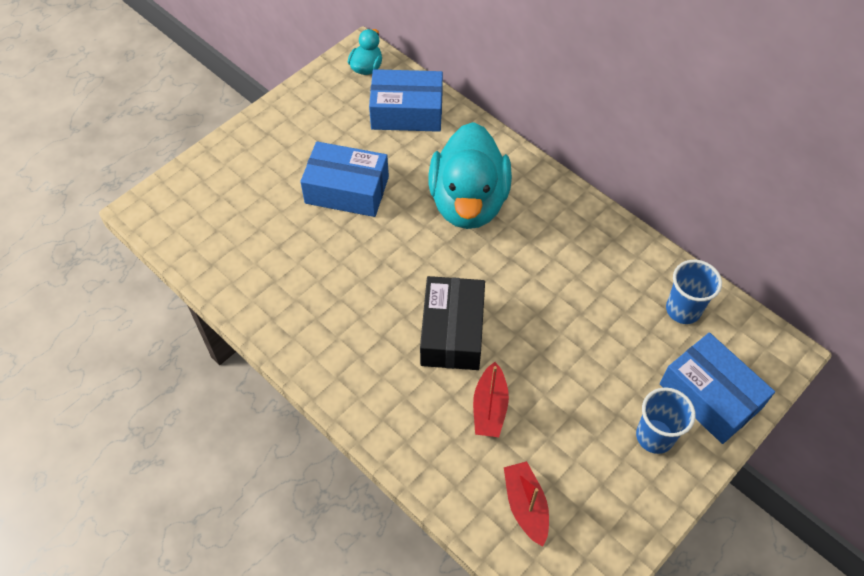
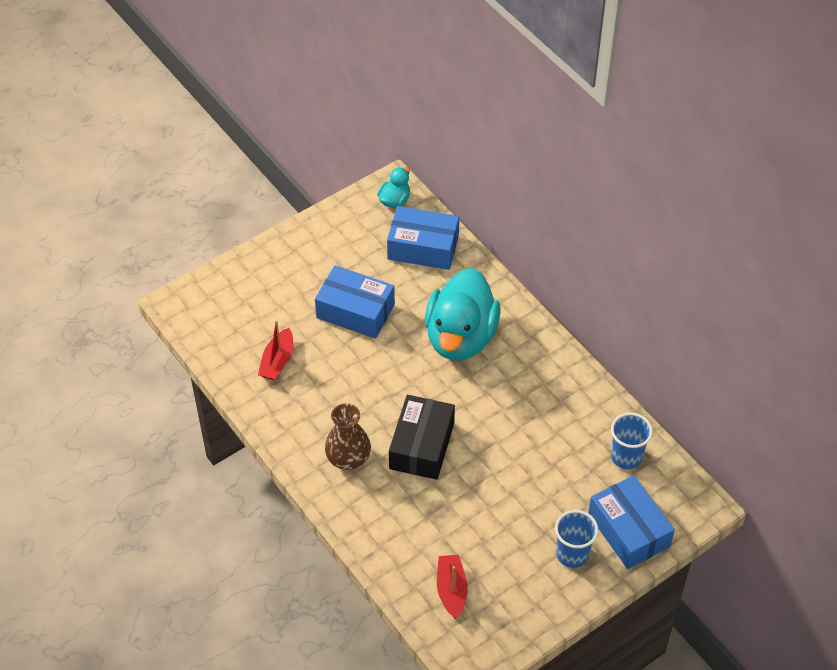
camera: 10 degrees right, 5 degrees down
red boat [473,362,509,437] -> red boat moved to [258,321,293,381]
none -> brown vase [325,403,371,470]

